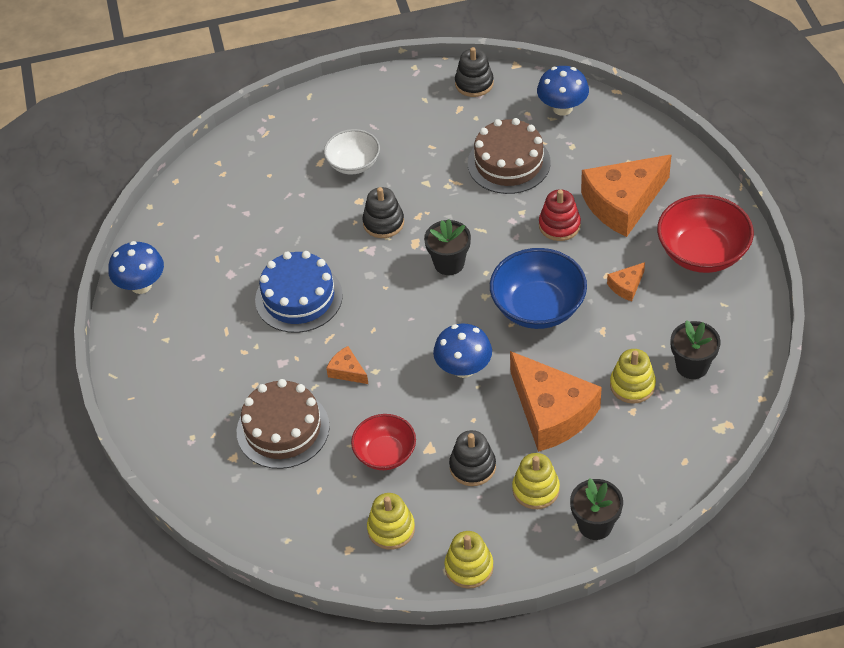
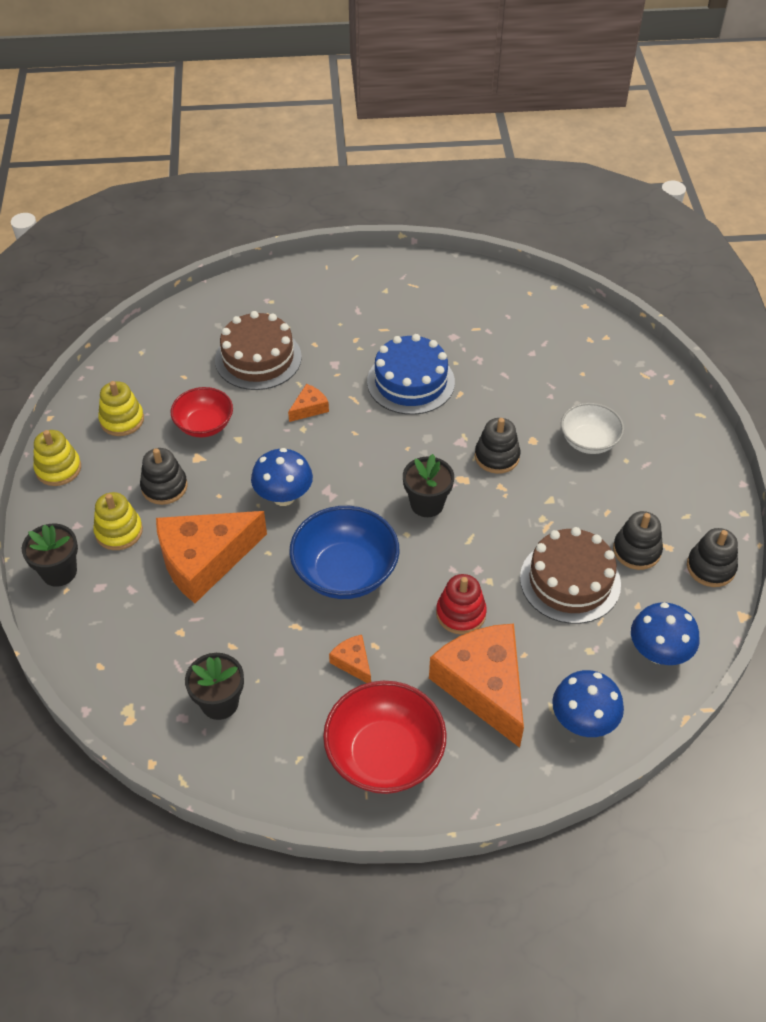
camera: 95 degrees right, 0 degrees up
blue mushroom [108,241,164,294] -> blue mushroom moved to [552,670,624,737]
yellow stacking toy [610,349,656,404] -> none
none -> black stacking toy [613,511,663,570]

